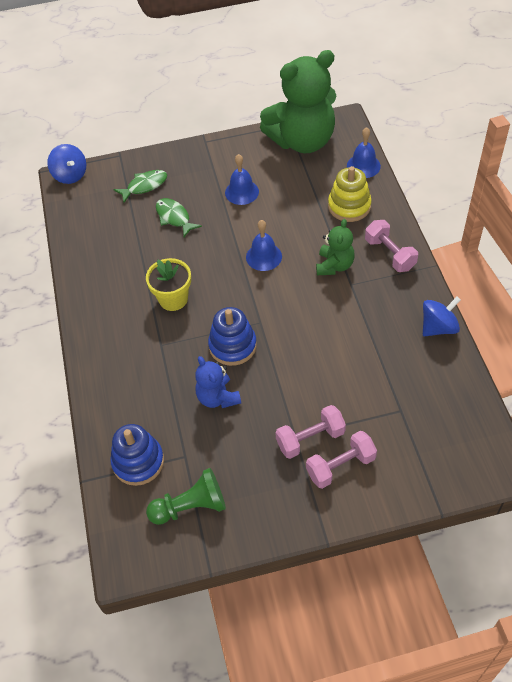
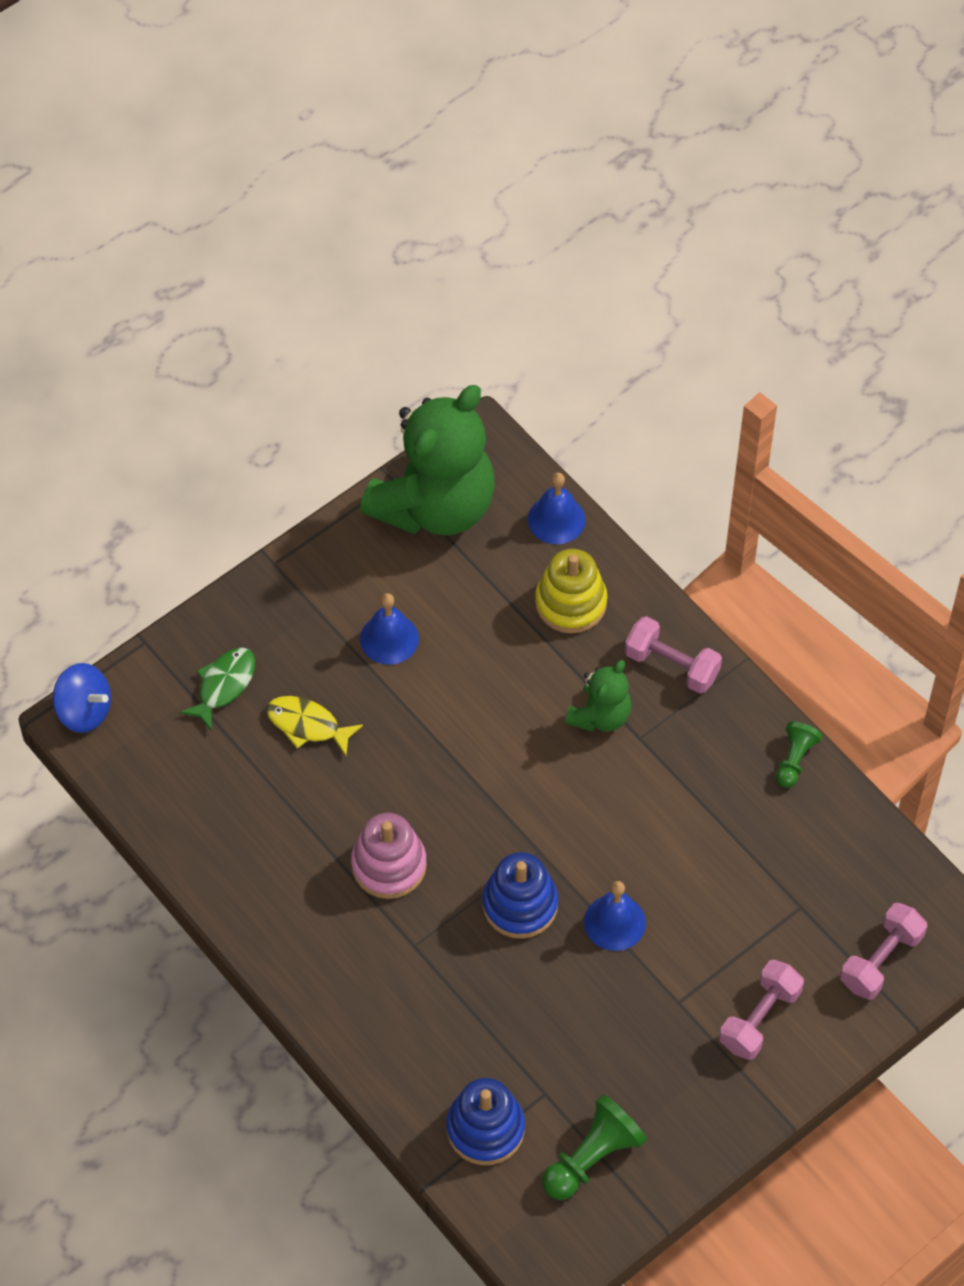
camera: 30 degrees left, 5 degrees up
yellow flower pot [146,258,191,311] -> pink stacking toy [351,813,427,899]
green fish [156,198,202,237] -> yellow fish [266,696,363,756]
blue teddy bear [195,356,241,408] -> none
blue bell [246,220,282,271] -> blue bell moved to [584,881,646,951]
pink dumbbell [275,405,346,459] -> pink dumbbell moved to [840,903,927,1000]
green teddy bear [316,219,355,275] -> green teddy bear turned 45 degrees clockwise [565,660,632,732]
blue spinning top [423,297,461,336] -> green pawn [776,722,822,788]

